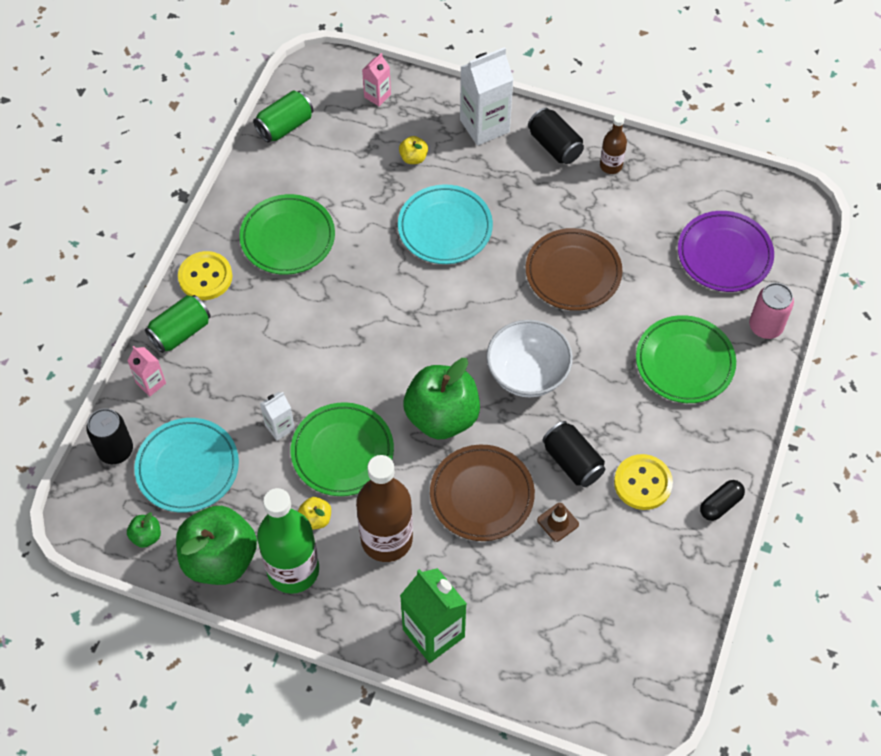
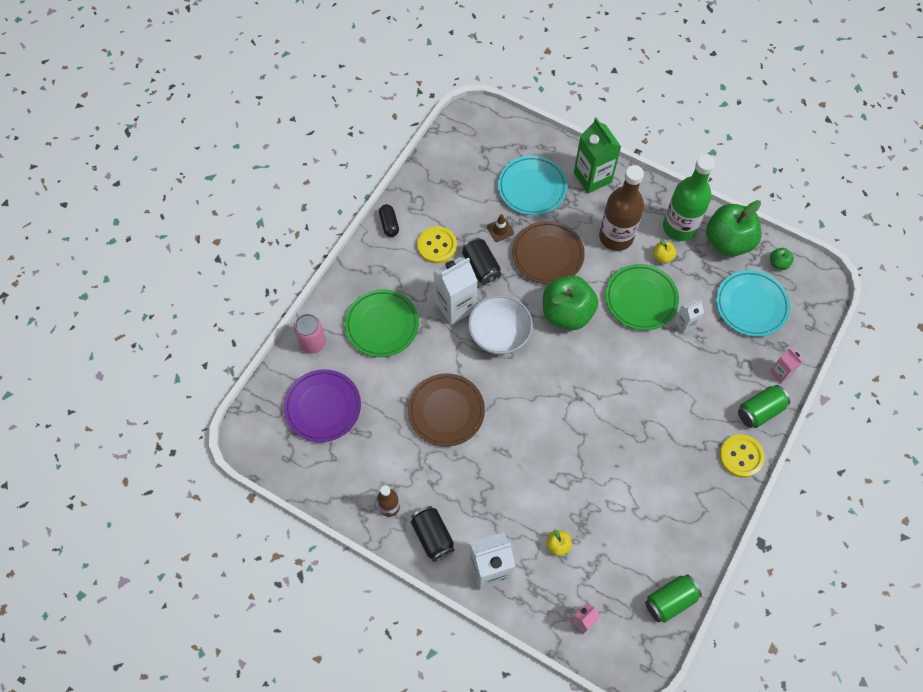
camera: 170 degrees left, 5 degrees up
black can [86,408,133,464] -> none
green plate [239,194,335,275] -> none
turquoise plate [398,184,493,264] -> turquoise plate moved to [498,155,568,215]
black capsule [700,480,745,521] -> black capsule turned 75 degrees counterclockwise [379,204,399,237]
none -> white carton [434,257,478,325]

